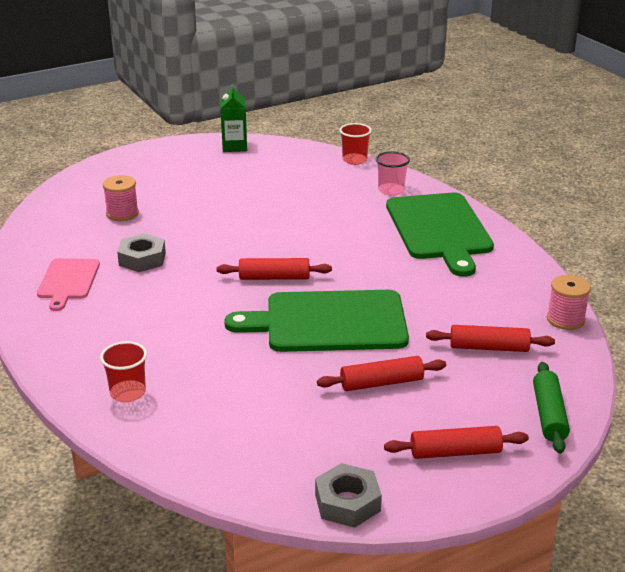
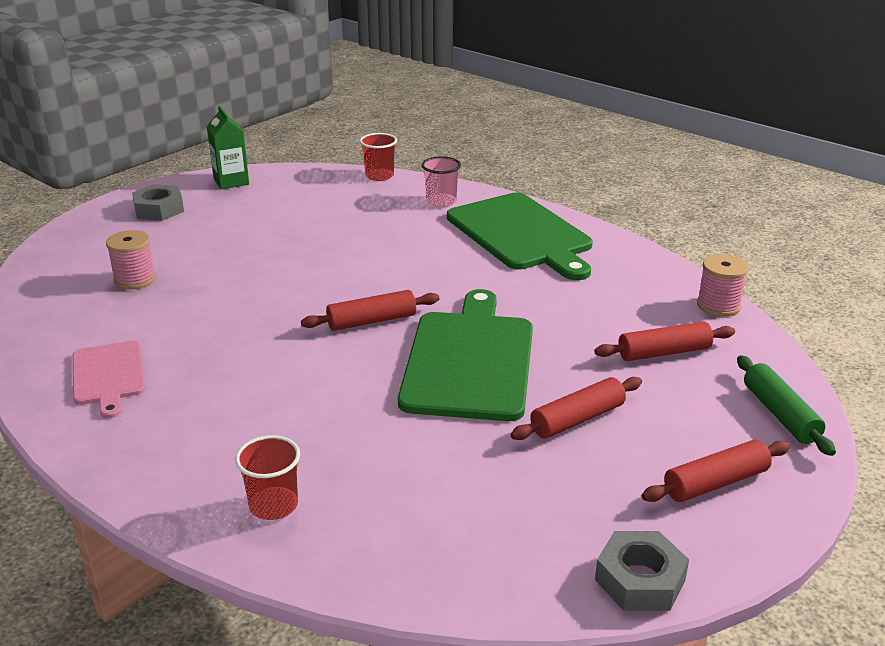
camera: 20 degrees left, 0 degrees up
grey nut [117,233,166,272] -> grey nut moved to [132,184,184,221]
green cutting board [224,290,409,352] -> green cutting board turned 120 degrees clockwise [398,289,533,421]

